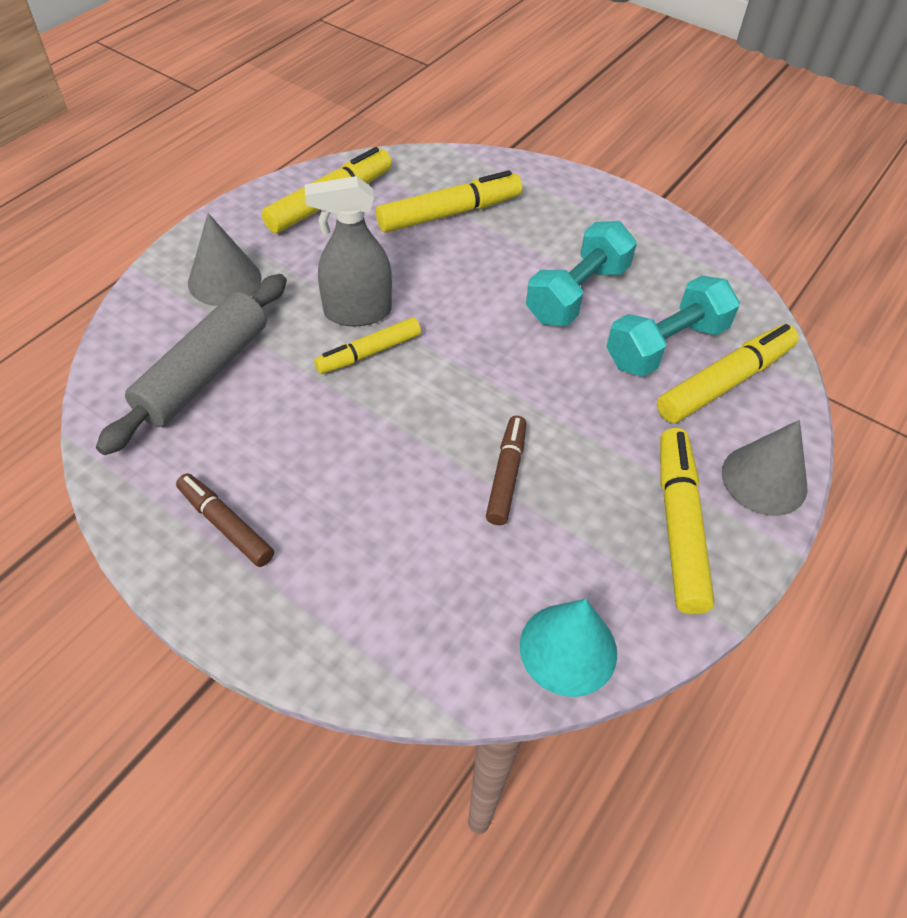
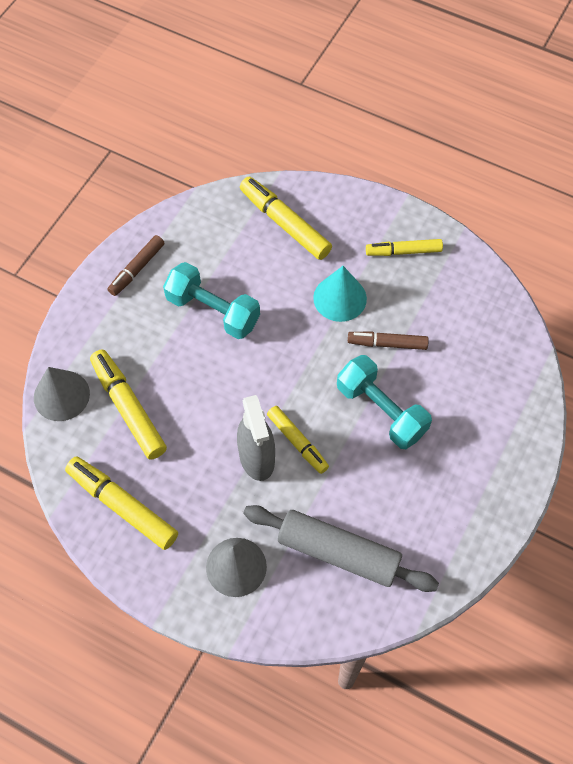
camera: 95 degrees left, 10 degrees up
brown marker [176,473,274,567] -> brown marker moved to [107,235,165,296]
turquoise cone [520,599,617,697] -> turquoise cone moved to [313,266,367,322]
turquoise dumbbell [606,275,740,377] -> turquoise dumbbell moved to [337,355,432,449]
yellow marker [660,428,715,614] -> yellow marker [366,239,443,256], size x0.64
grey cone [722,420,807,516] -> grey cone moved to [34,367,90,421]

